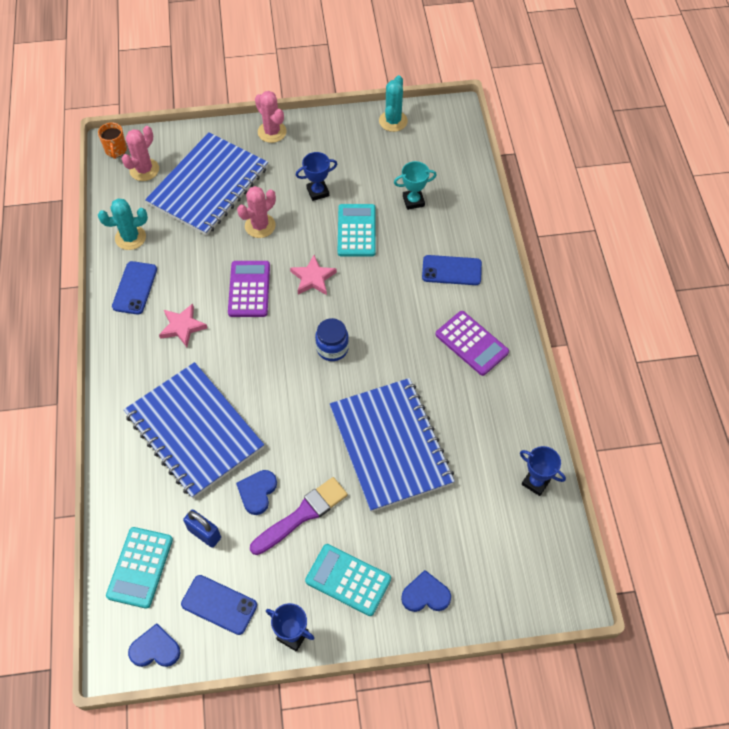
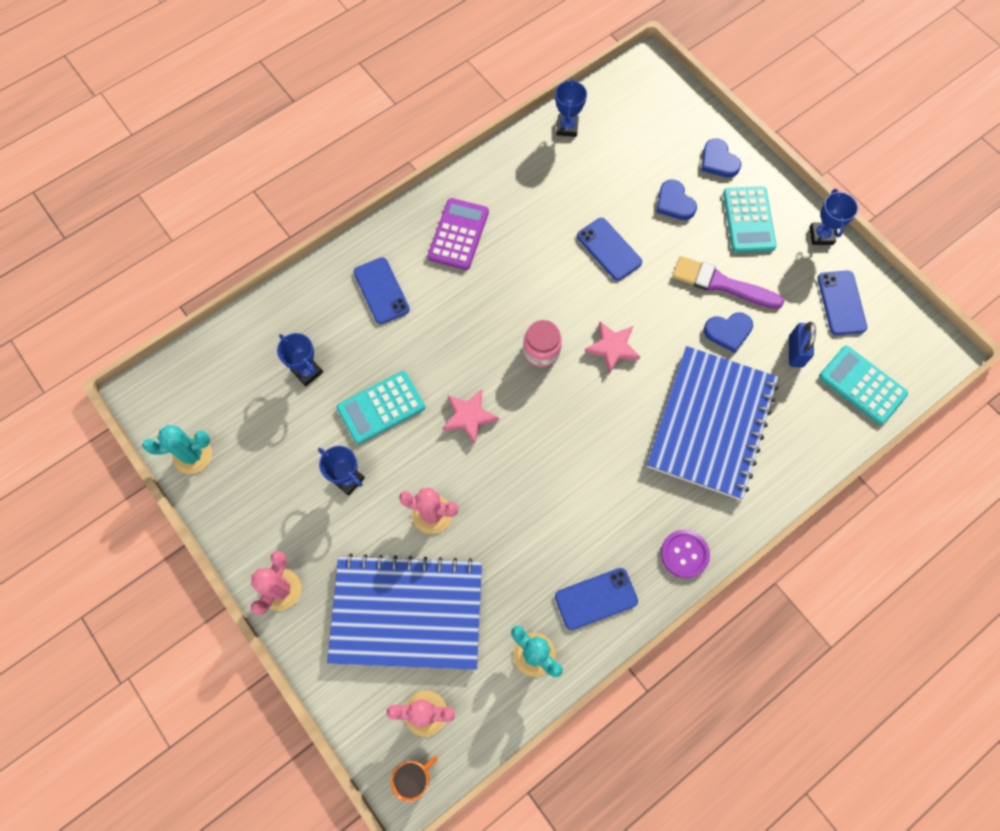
camera: 120 degrees left, 10 degrees up
turquoise calculator [106,527,173,609] -> turquoise calculator turned 120 degrees counterclockwise [819,346,908,425]
blue heart [128,623,180,667] -> blue heart moved to [656,180,697,220]
pink star [159,303,207,347] -> pink star moved to [585,322,640,374]
purple calculator [228,261,270,317] -> none
blue jar [315,318,349,361] -> pink jar [523,320,562,367]
blue notebook [330,378,455,512] -> blue phone [577,218,642,281]
turquoise trophy [394,161,437,210] -> blue trophy [277,333,323,386]
none -> purple button [661,529,710,578]

